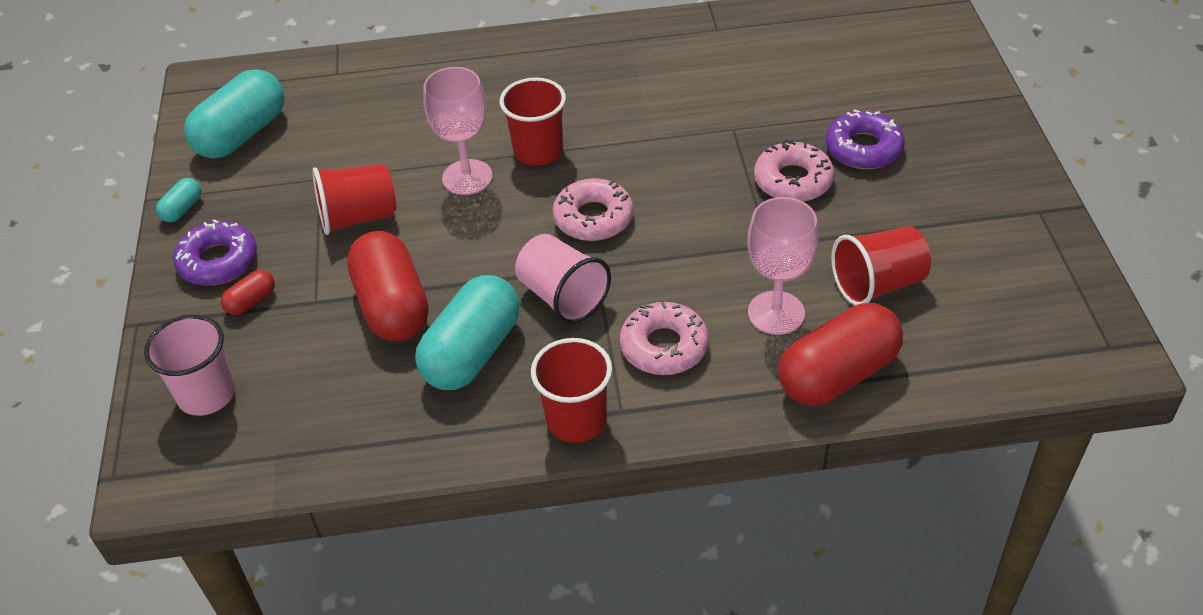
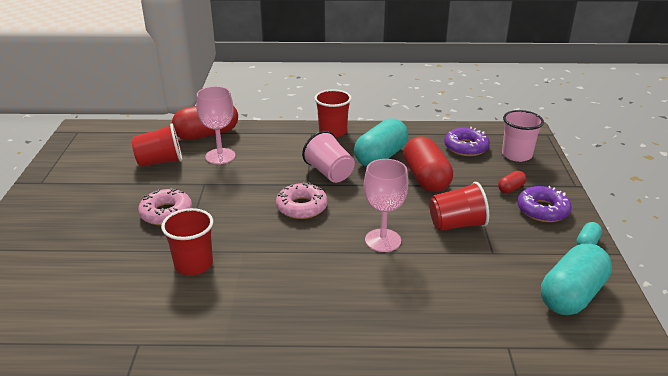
camera: 175 degrees left, 15 degrees down
red cup [500,77,566,166] -> red cup moved to [161,208,213,275]
pink donut [620,302,709,375] -> none
purple donut [826,109,905,169] -> purple donut moved to [444,127,490,156]

